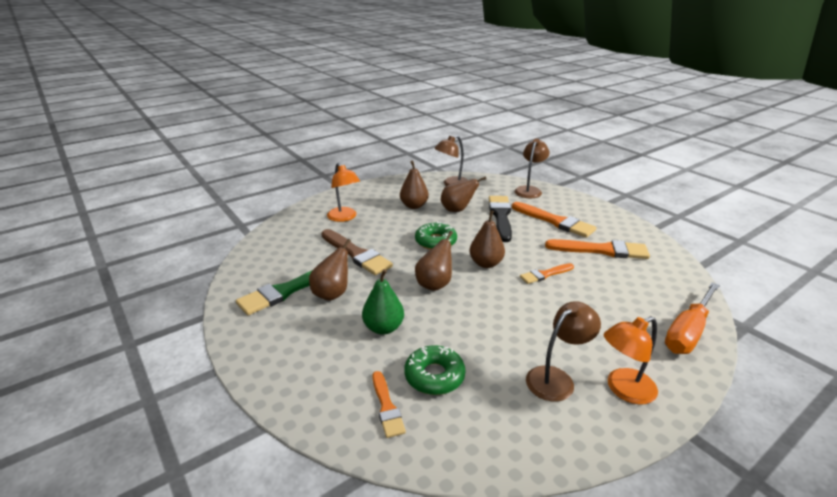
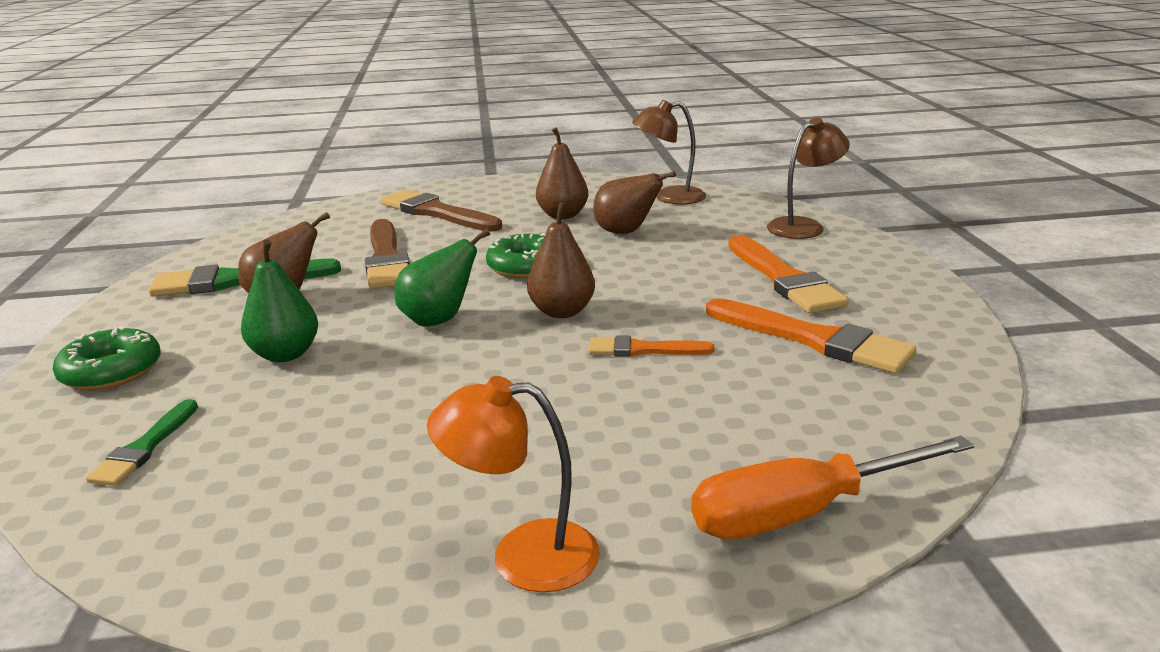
camera: 30 degrees right, 5 degrees down
orange lamp [327,163,360,222] -> brown brush [381,190,502,232]
orange brush [373,371,406,438] -> green brush [86,399,198,486]
green donut [404,345,466,395] -> green donut moved to [53,326,161,390]
brown pear [415,231,453,291] -> green pear [395,229,490,326]
black brush [489,196,512,242] -> none
brown lamp [526,301,601,401] -> none

